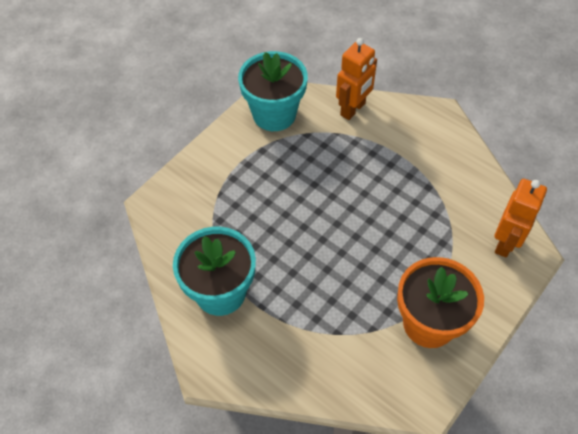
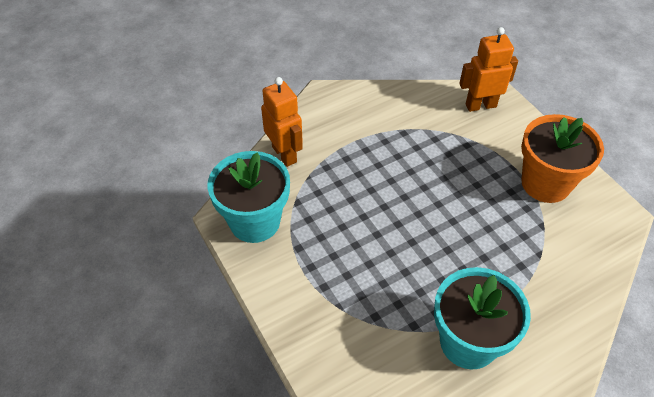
camera: 70 degrees left, 5 degrees down
orange robot [494,179,547,258] -> orange robot turned 60 degrees counterclockwise [459,27,518,112]

